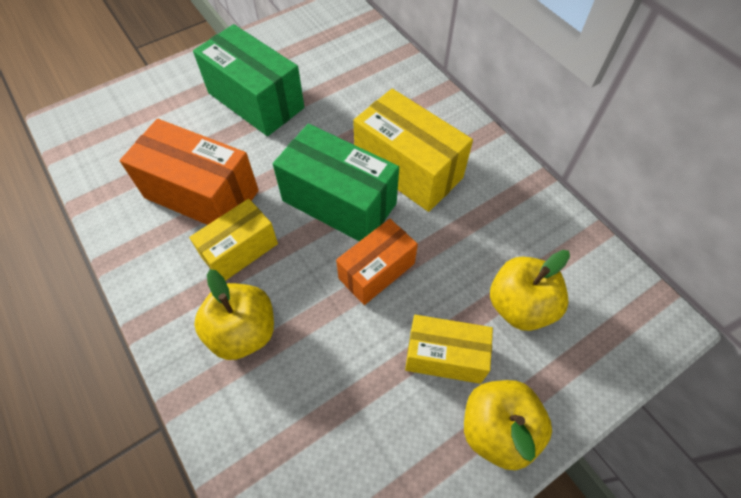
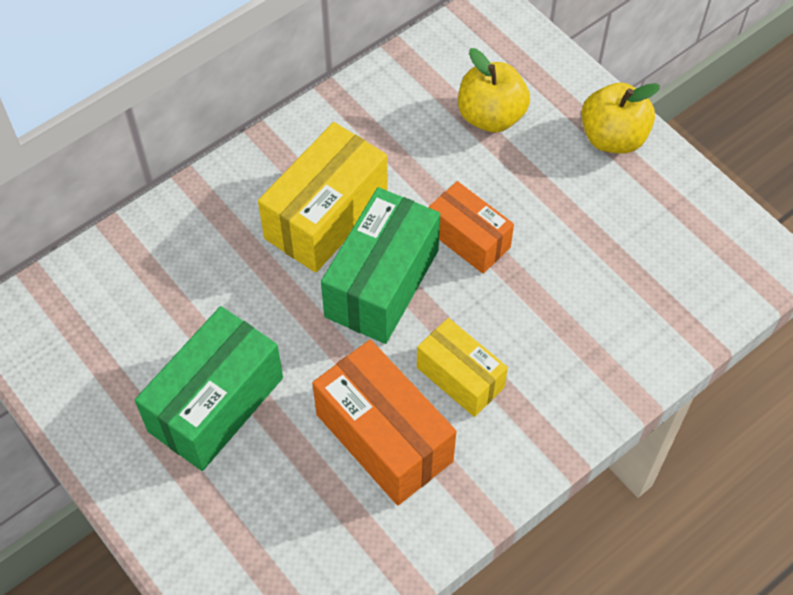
camera: 95 degrees left, 0 degrees up
orange box [120,119,259,225] -> orange box turned 60 degrees counterclockwise [312,340,457,506]
yellow apple [194,269,274,360] -> none
yellow box [405,315,493,384] -> none

